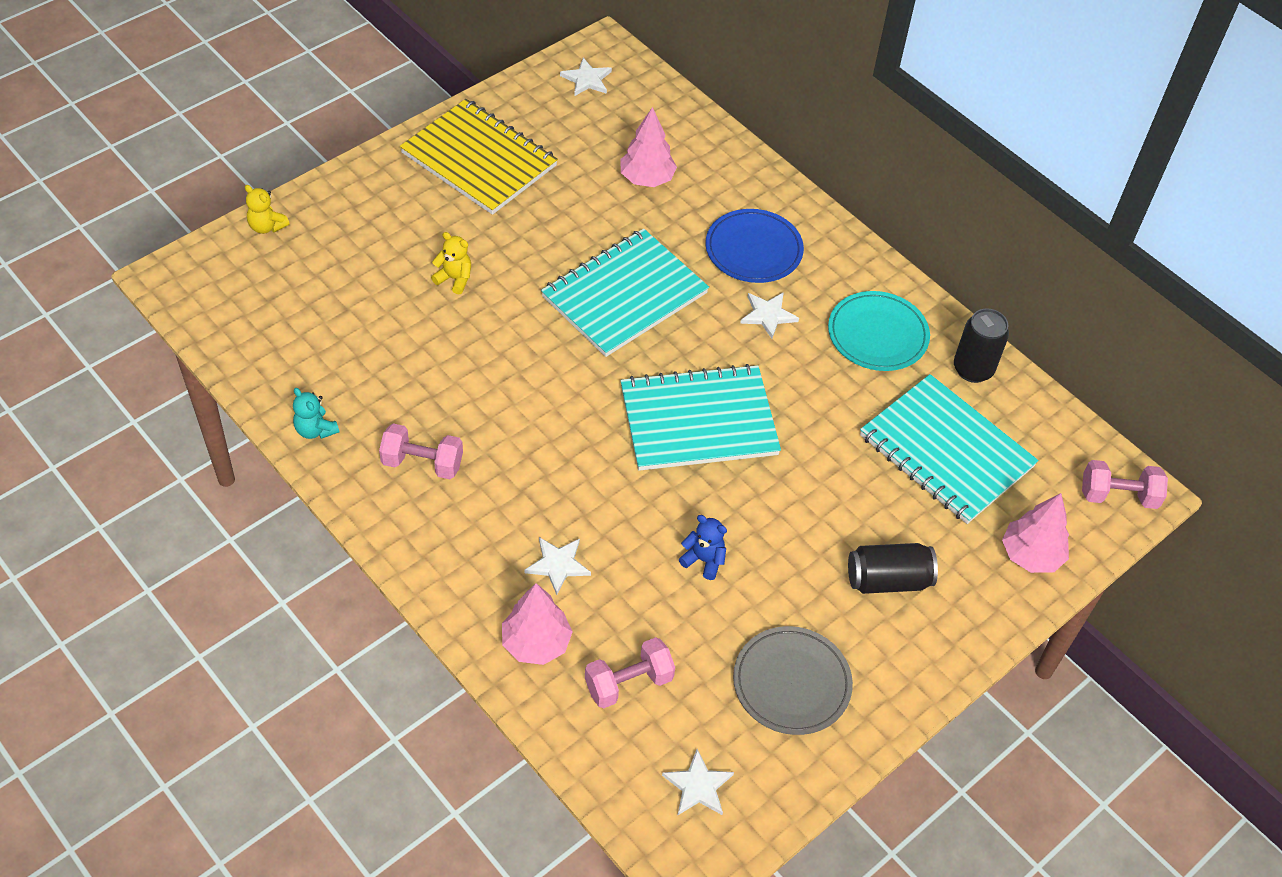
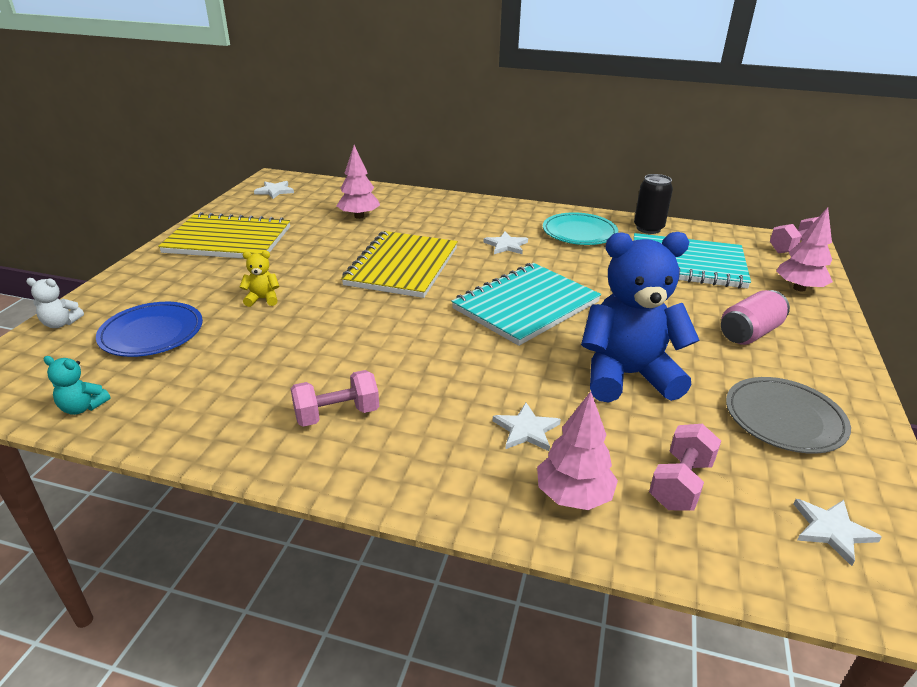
camera: 30 degrees left, 20 degrees down
yellow teddy bear [245,185,290,234] -> white teddy bear [26,278,84,328]
turquoise teddy bear [293,388,339,439] -> turquoise teddy bear moved to [44,356,111,415]
turquoise notebook [541,229,709,357] -> yellow notebook [341,231,458,298]
blue teddy bear [679,515,727,580] -> blue teddy bear [581,232,700,402], size x2.50
blue plate [705,209,804,283] -> blue plate moved to [96,302,203,357]
black can [848,543,938,594] -> pink can [721,290,790,345]

